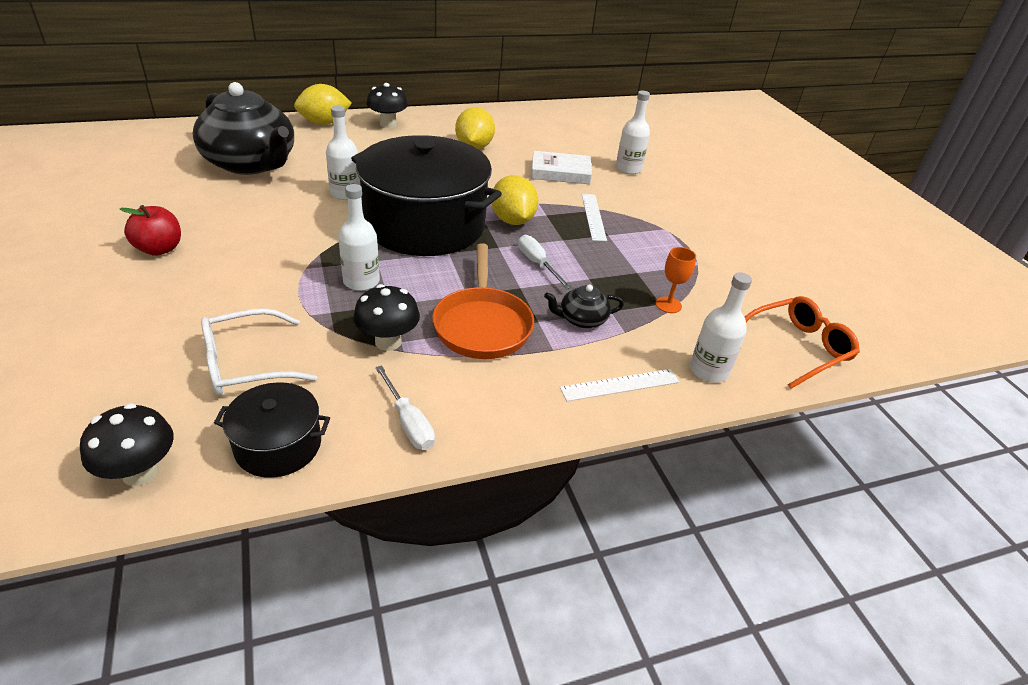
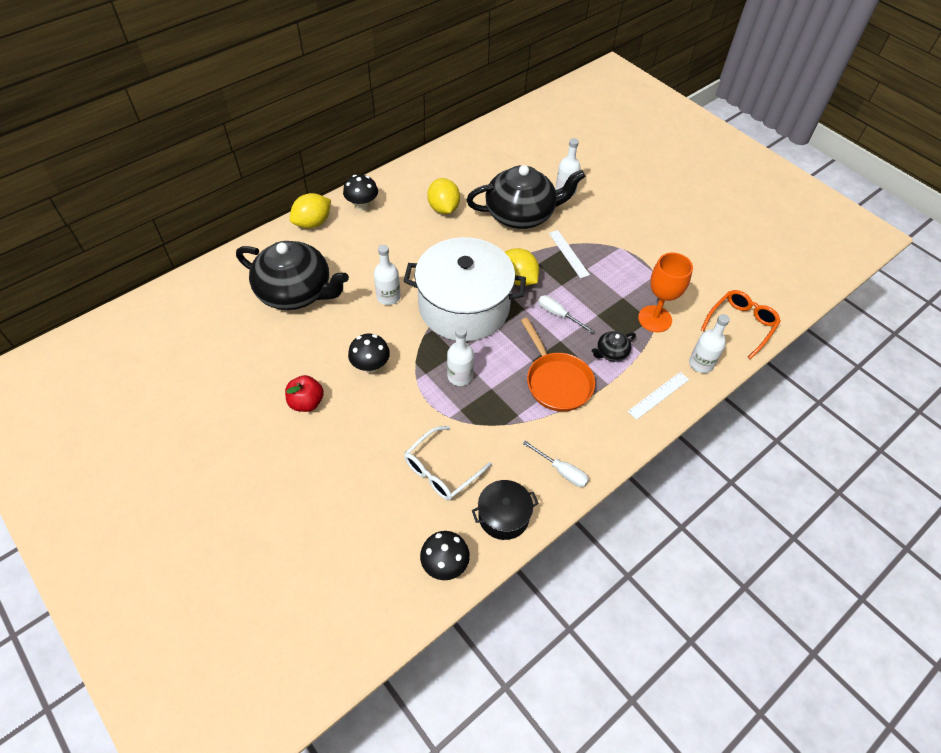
camera: 20 degrees left, 15 degrees up
black pot [351,135,502,256] -> white pot [403,237,526,341]
black mushroom [353,284,420,351] -> black mushroom moved to [348,334,390,373]
white book [531,151,592,184] -> black teapot [466,165,585,229]
orange goblet [656,247,696,313] -> orange goblet [638,253,693,332], size x1.89

